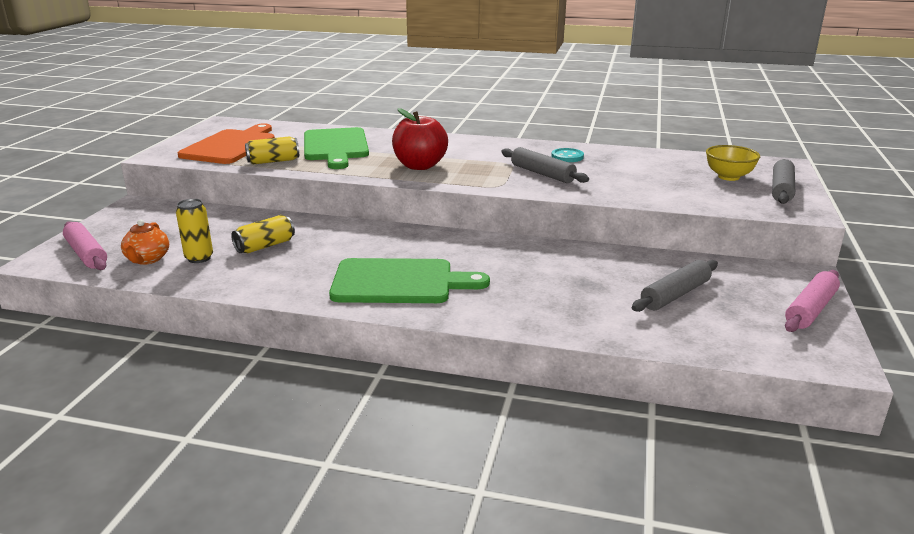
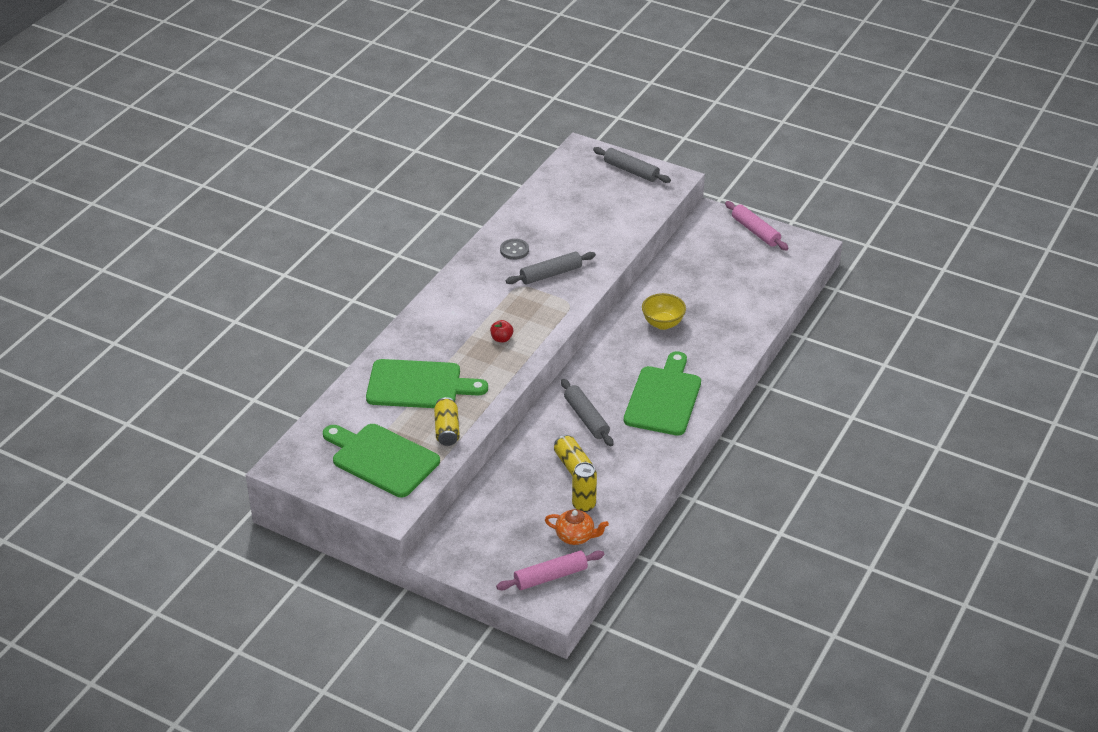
camera: 75 degrees left, 15 degrees up
orange cutting board [178,123,275,164] -> green cutting board [323,424,440,498]
red apple [392,108,448,170] -> red apple [490,320,513,342], size x0.44
turquoise button [551,148,584,162] -> grey button [500,239,529,260]
grey rolling pin [632,260,718,312] -> grey rolling pin moved to [561,379,614,446]
yellow bowl [706,145,760,181] -> yellow bowl moved to [642,293,686,330]

